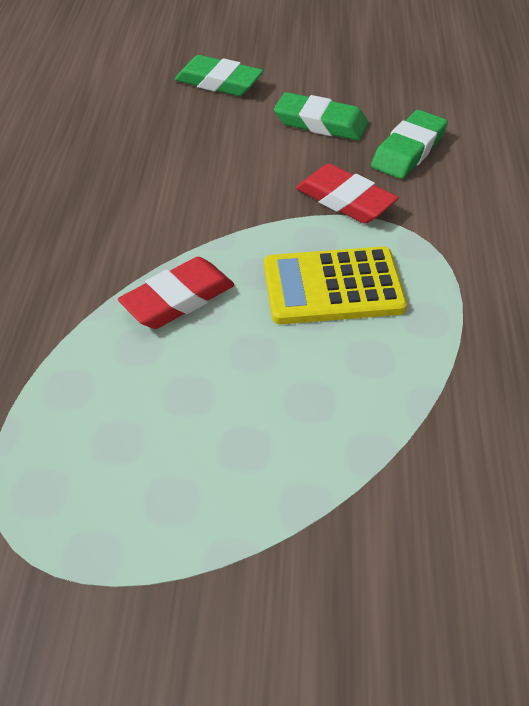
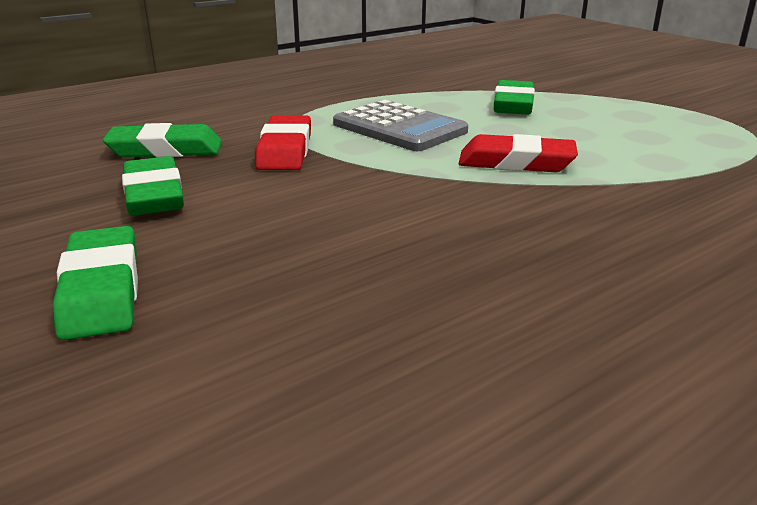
camera: 130 degrees left, 20 degrees down
yellow calculator [264,247,407,324] -> grey calculator [333,100,468,151]
none -> green eraser [494,80,535,115]

